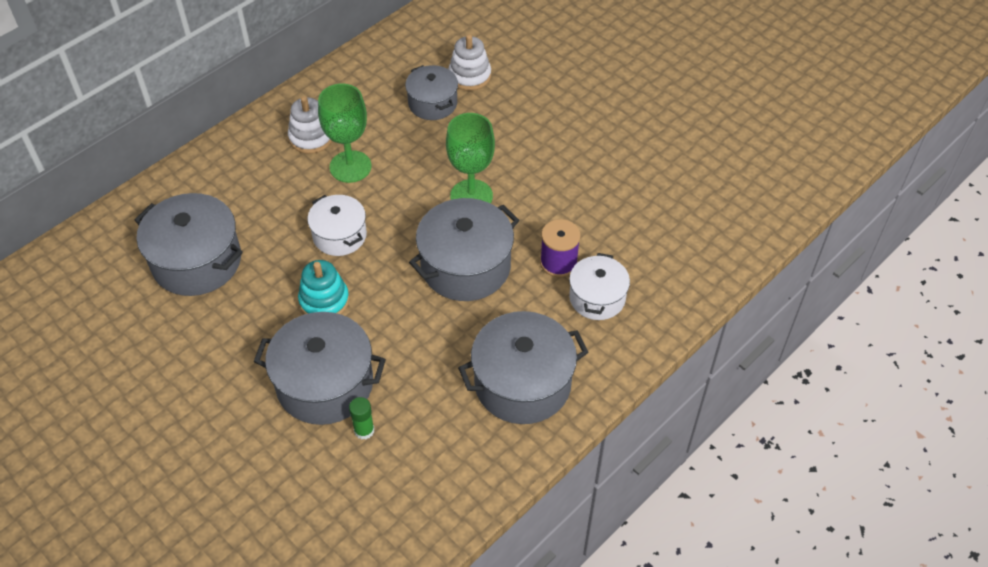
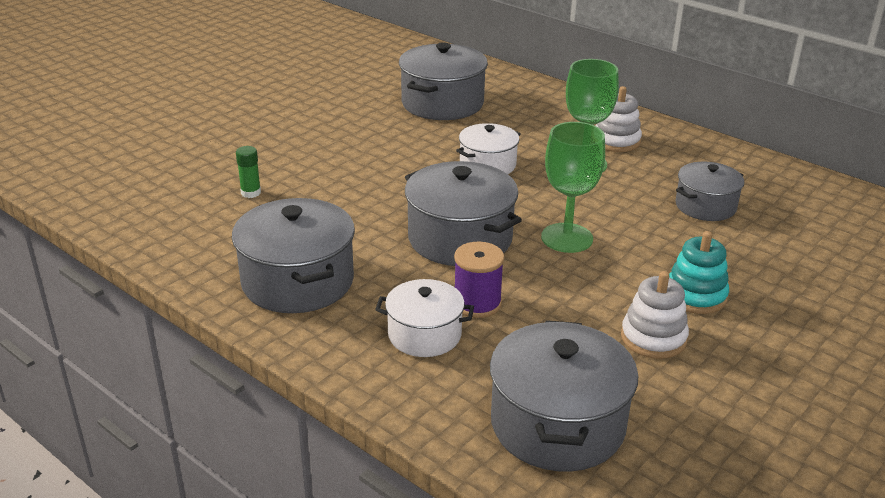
camera: 85 degrees right, 20 degrees down
grey pot [254,312,386,425] -> grey pot moved to [490,320,638,472]
turquoise stacking toy [298,260,349,314] -> turquoise stacking toy moved to [669,231,729,314]
white stacking toy [449,34,491,91] -> white stacking toy moved to [621,271,689,359]

